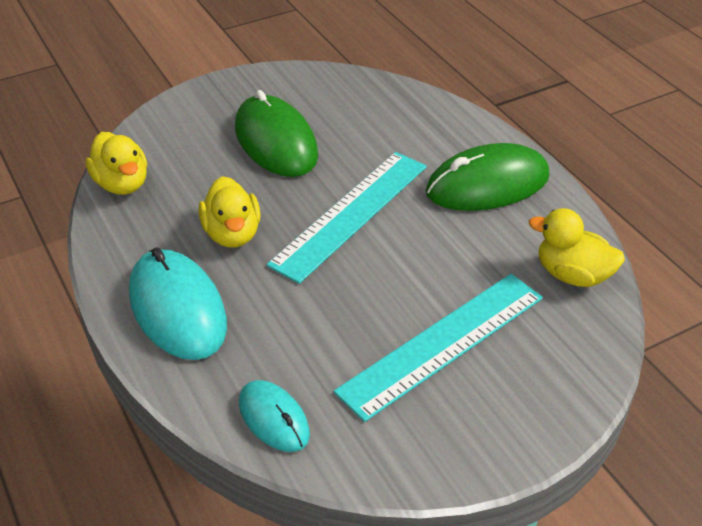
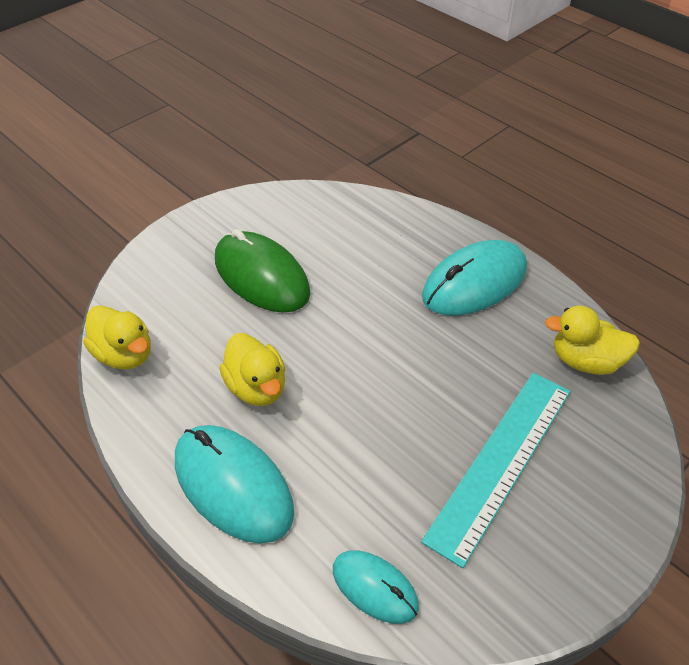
camera: 15 degrees left, 5 degrees up
turquoise ruler [266,152,427,284] -> none
green mouse [425,143,550,211] -> turquoise mouse [422,240,527,315]

